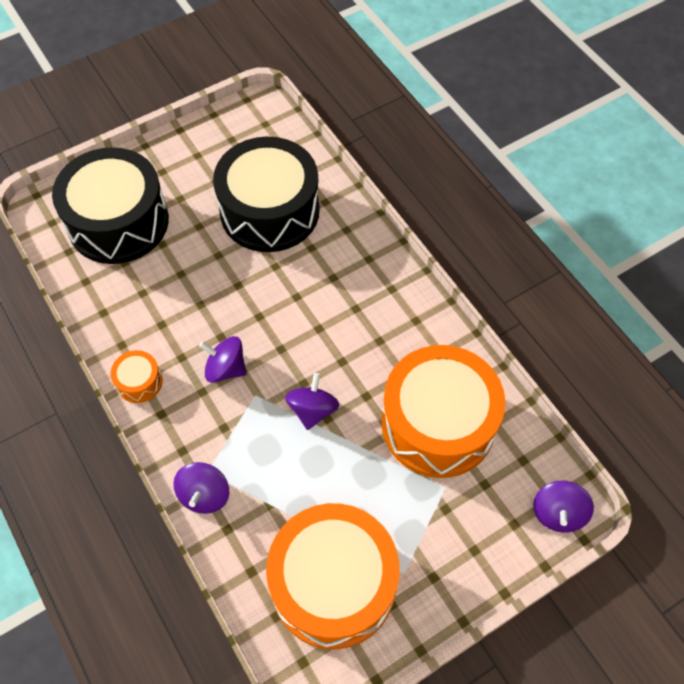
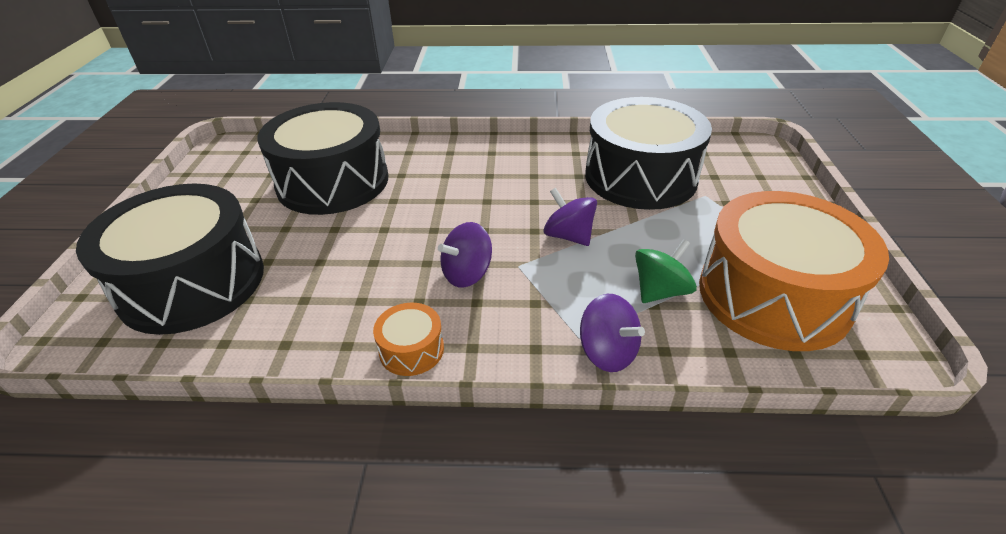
camera: 55 degrees left, 20 degrees down
orange drum [381,345,505,478] -> black drum [585,97,712,210]
purple spinning top [533,481,594,533] -> none
none -> green spinning top [635,239,697,303]

